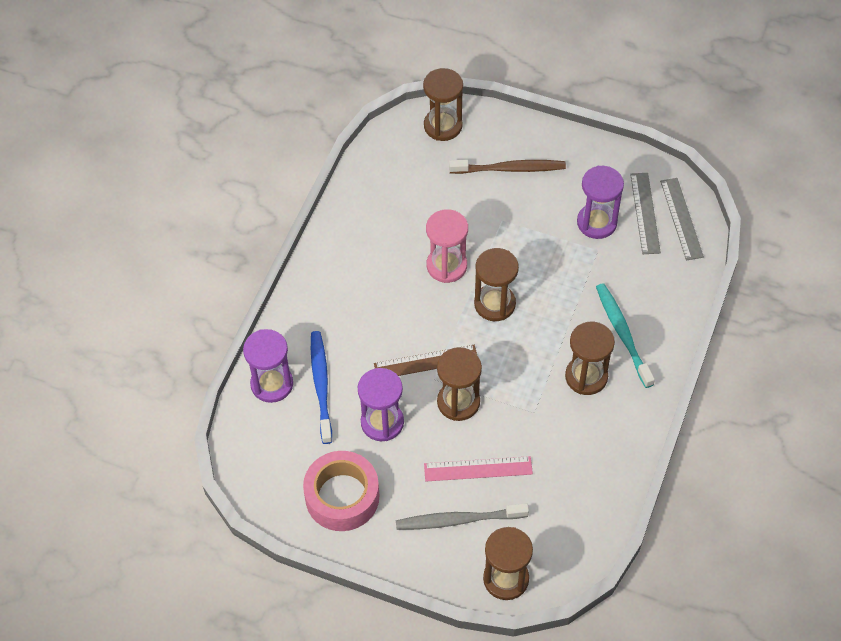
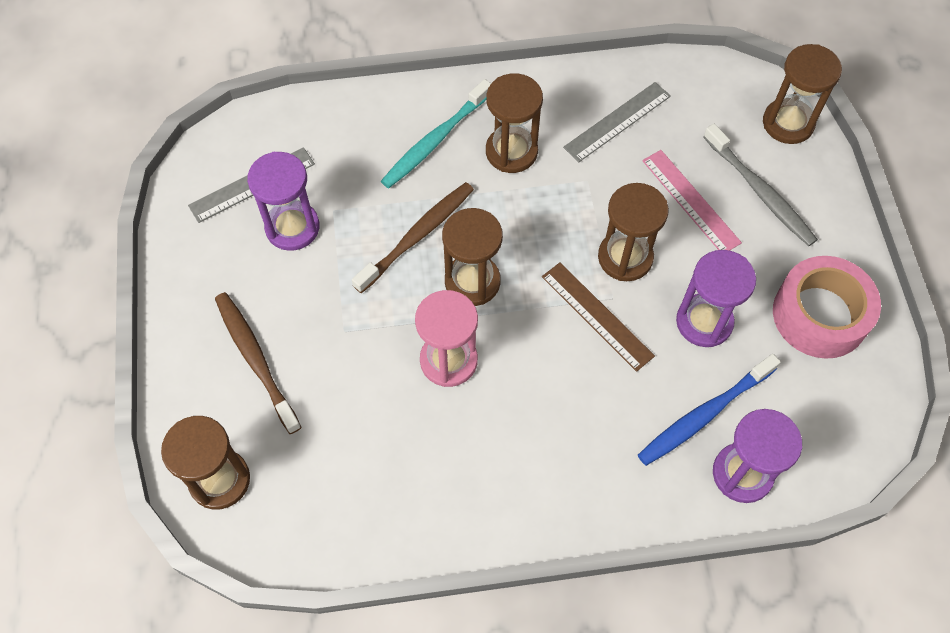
camera: 120 degrees left, 5 degrees up
grey ruler [660,178,704,260] -> grey ruler moved to [563,82,671,162]
none -> brown toothbrush [352,182,474,293]

